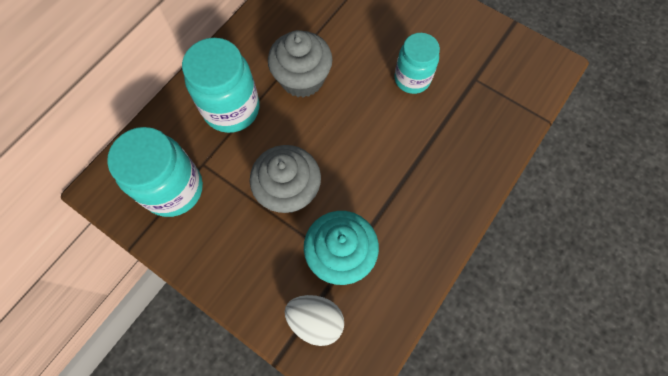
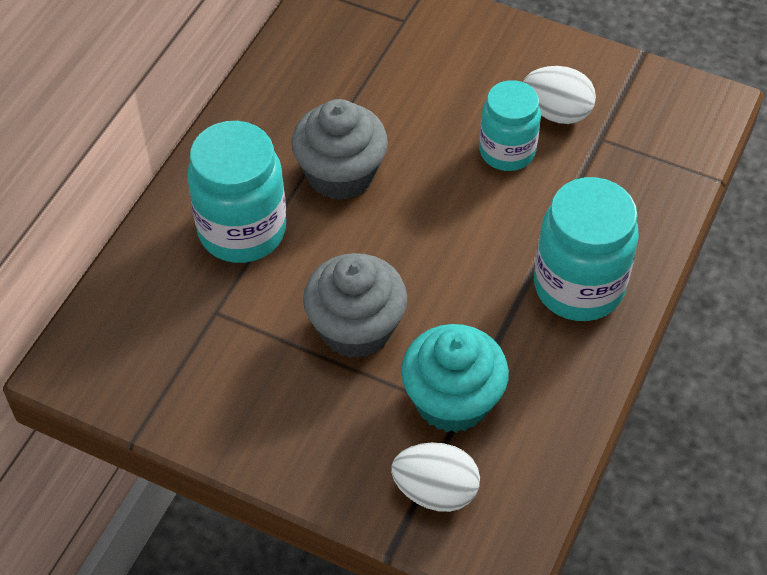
camera: 10 degrees left, 15 degrees down
turquoise jar [107,127,203,217] -> turquoise jar moved to [534,177,639,321]
none -> white egg [523,66,596,124]

